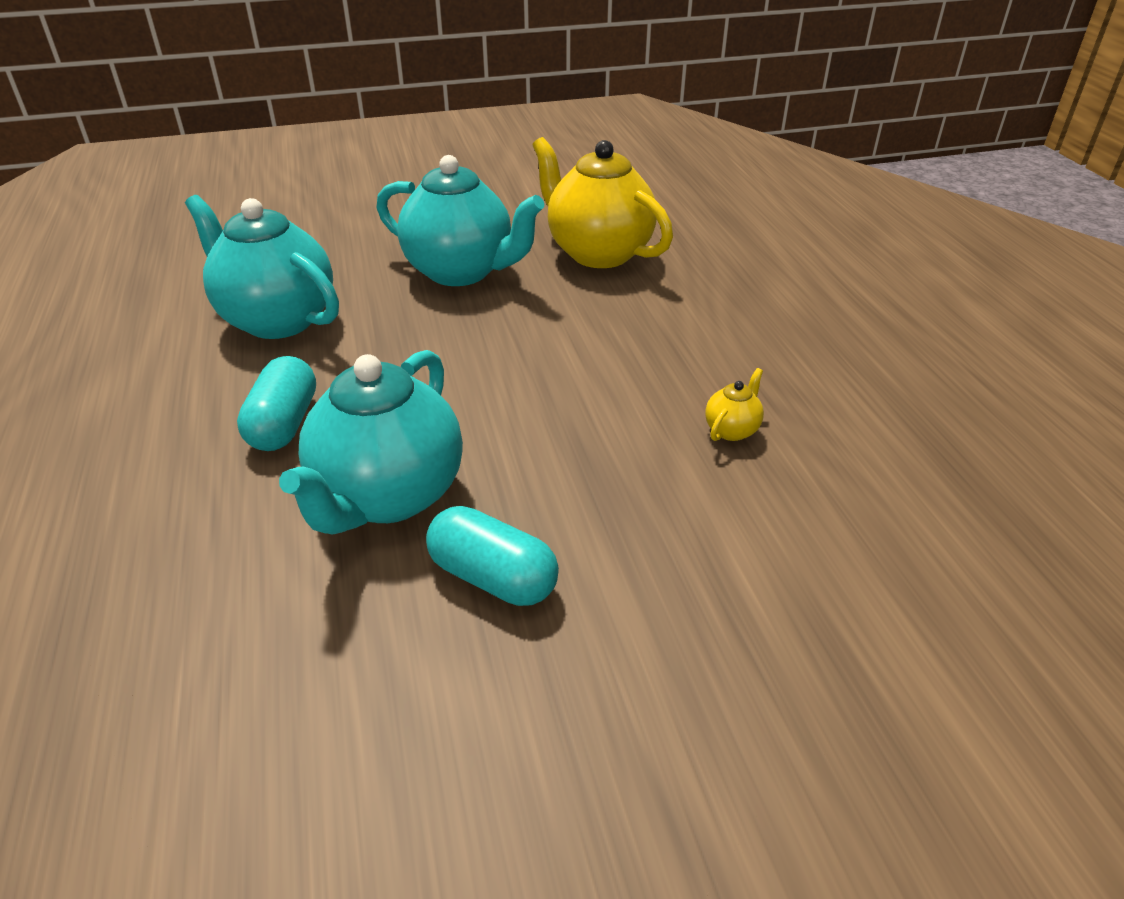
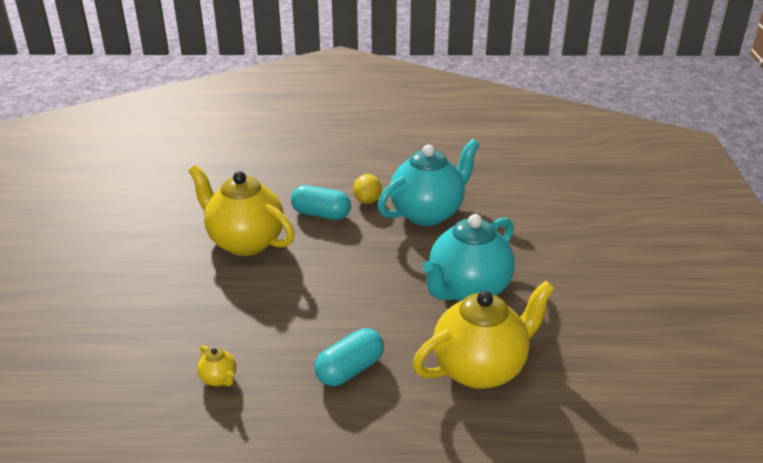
camera: 105 degrees right, 5 degrees down
turquoise teapot [279,350,463,535] -> yellow teapot [189,165,295,256]
turquoise capsule [426,506,559,606] -> turquoise capsule moved to [314,328,384,386]
none -> yellow lemon [353,174,382,204]

